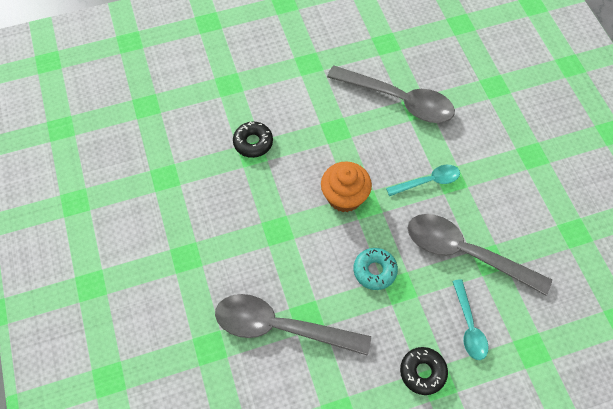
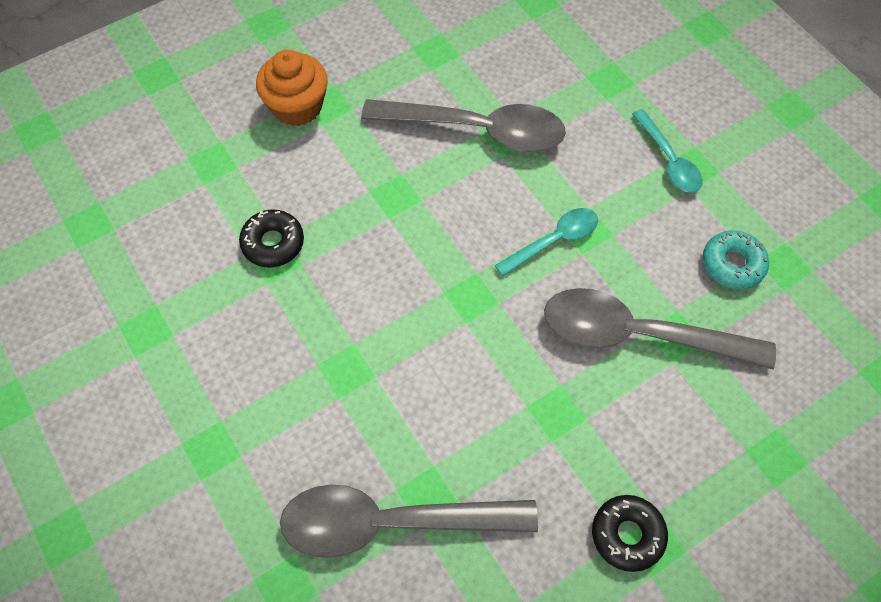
camera: 15 degrees left, 0 degrees up
orange cupcake [321,161,372,212] -> orange cupcake moved to [256,49,328,126]
turquoise donut [354,248,398,290] -> turquoise donut moved to [703,230,769,290]
turquoise spoon [452,279,488,360] -> turquoise spoon moved to [632,109,703,193]

